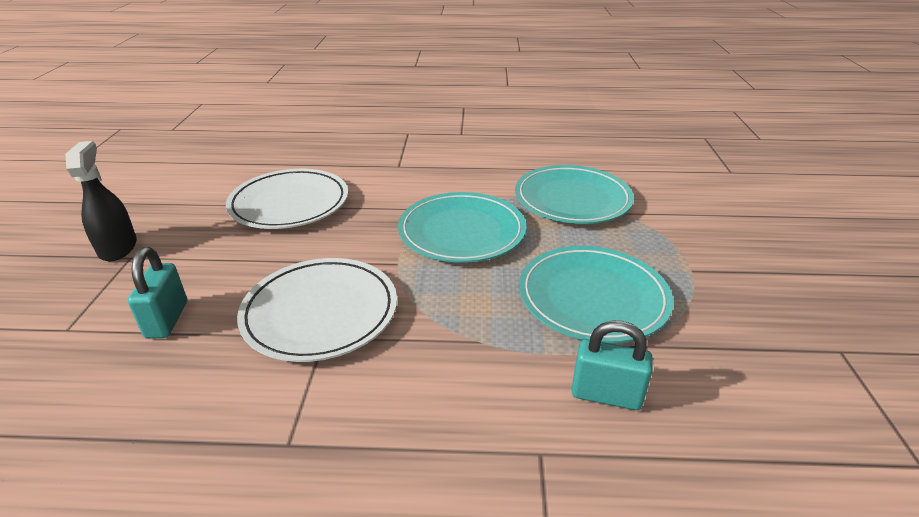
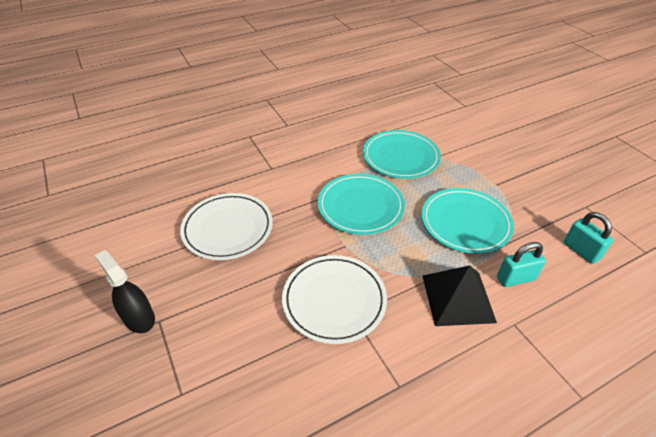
camera: 30 degrees left, 10 degrees up
turquoise padlock [128,247,187,339] -> turquoise padlock moved to [564,212,613,264]
none -> black pyramid [423,265,497,326]

